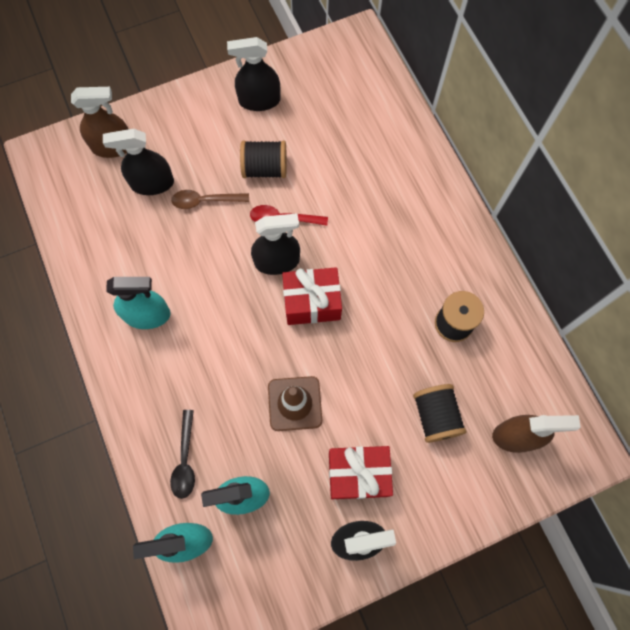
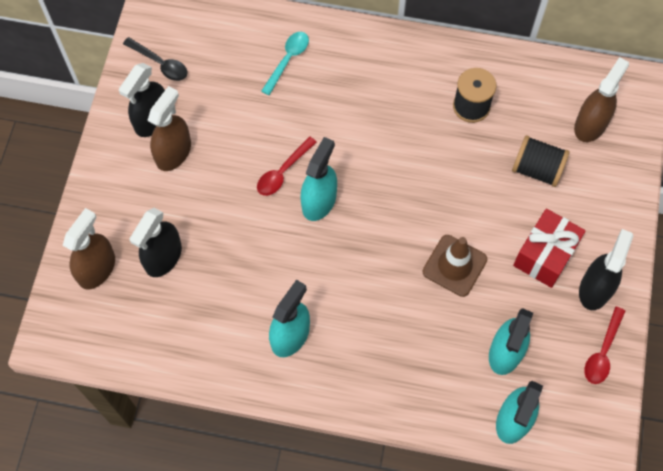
camera: 55 degrees left, 5 degrees down
black spoon [170,410,195,499] -> black spoon moved to [123,37,188,81]
brown spoon [171,190,249,209] -> none
black spool [240,141,287,178] -> none
black spray bottle [251,213,300,275] -> turquoise spray bottle [300,137,337,221]
red gift [282,267,342,325] -> none
none -> brown spray bottle [147,86,191,171]
none -> turquoise spoon [262,32,309,95]
none -> red spoon [584,307,625,384]

